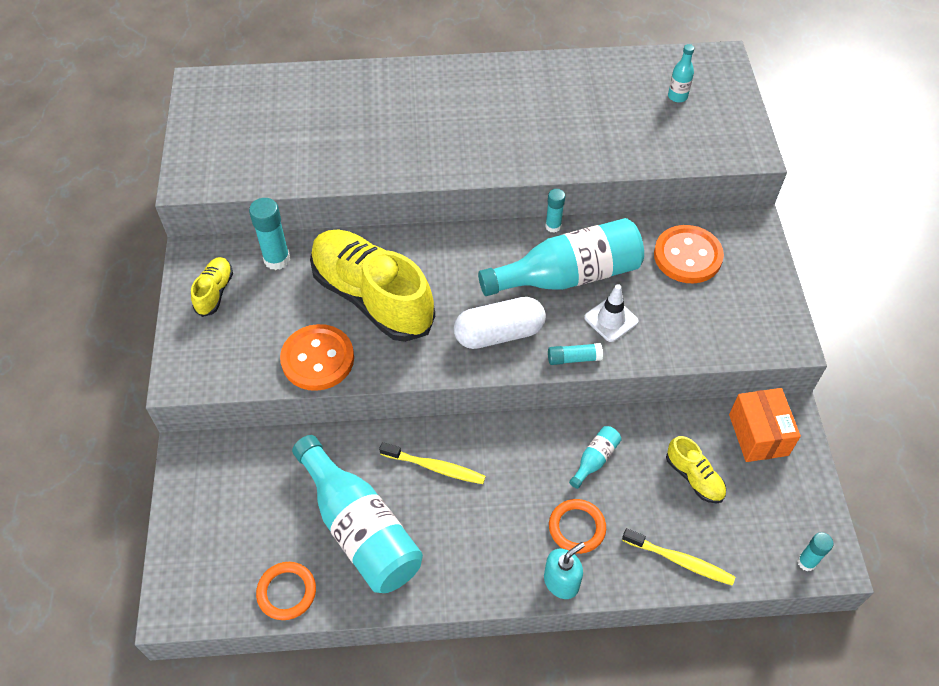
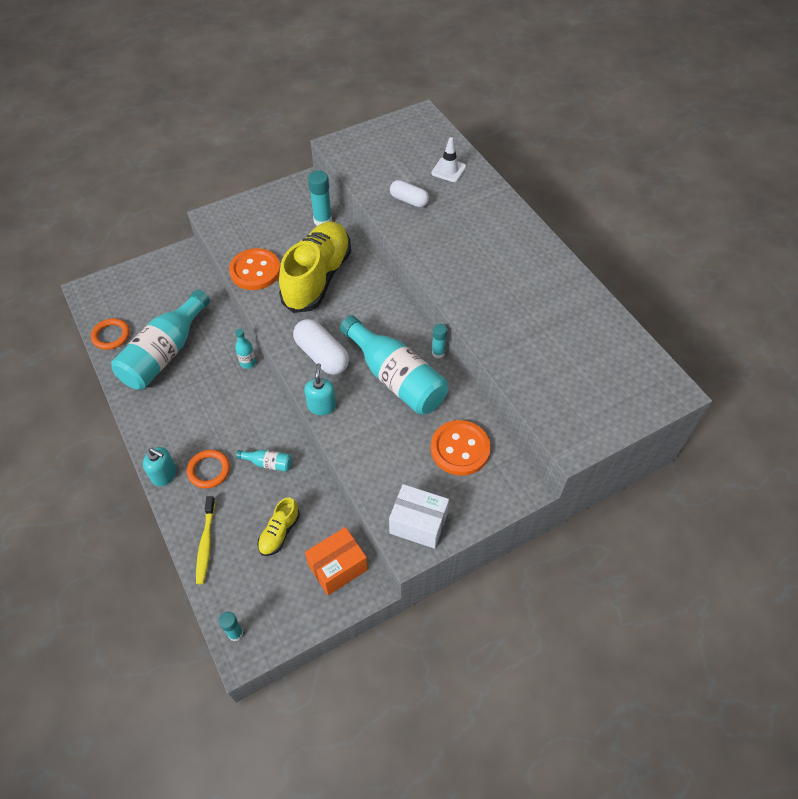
camera: 65 degrees right, 0 degrees up
yellow shoe [191,257,233,317] -> none
yellow toothbrush [379,442,486,484] -> none
turquoise glue stick [548,343,603,365] -> turquoise soap dispenser [304,363,336,415]
white traffic cone [584,284,639,342] -> white traffic cone moved to [431,137,466,182]
turquoise bottle [668,44,694,102] -> turquoise bottle moved to [235,329,256,369]
none -> white box [389,484,449,549]
none -> white capsule [390,180,429,207]

